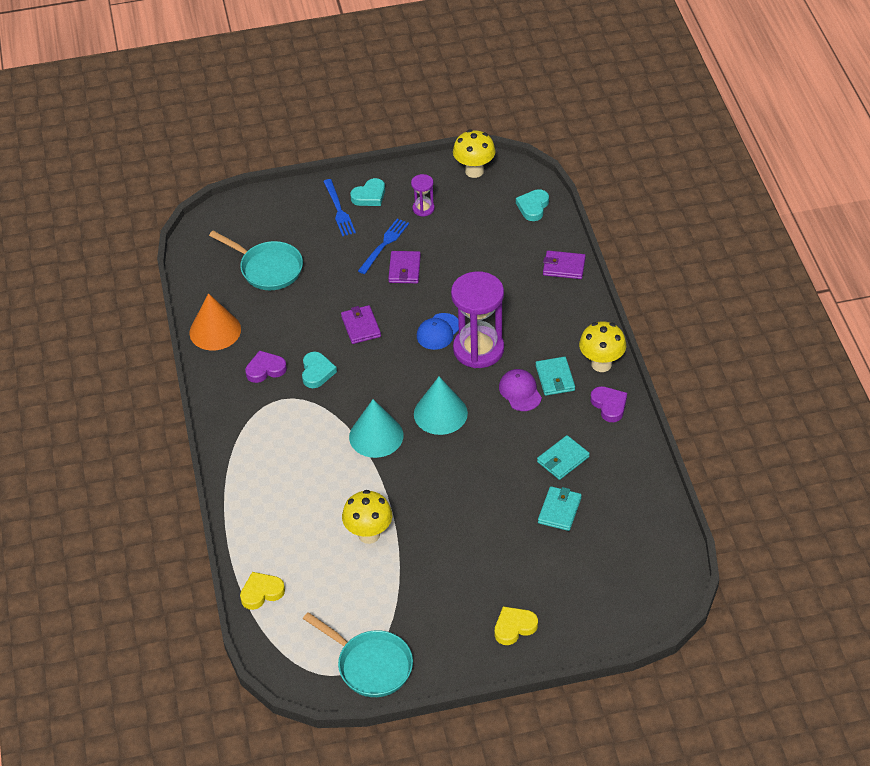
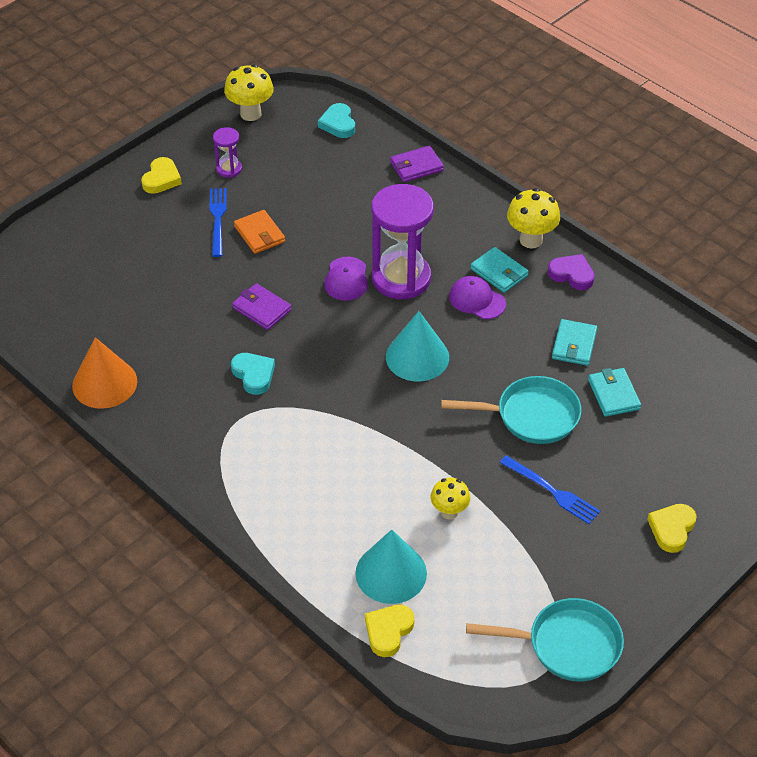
camera: 35 degrees left, 0 degrees up
turquoise pan [209,231,303,290] -> turquoise pan moved to [441,376,581,444]
purple heart [245,350,287,383] -> none
blue fork [323,179,356,236] -> blue fork moved to [500,455,600,524]
yellow mushroom [342,490,392,544] -> yellow mushroom [430,478,470,520], size x0.65
turquoise cone [349,399,403,458] -> turquoise cone moved to [355,529,427,604]
turquoise heart [350,178,385,206] -> yellow heart [141,157,182,194]
purple wallet [388,251,421,283] -> orange wallet [234,210,285,254]
blue cap [417,313,459,350] -> purple cap [324,257,368,301]

